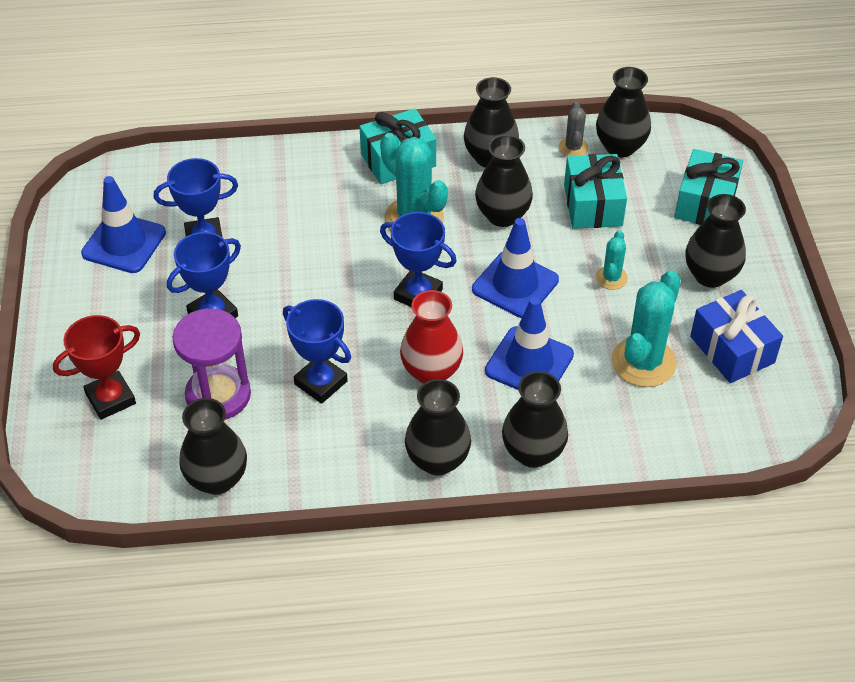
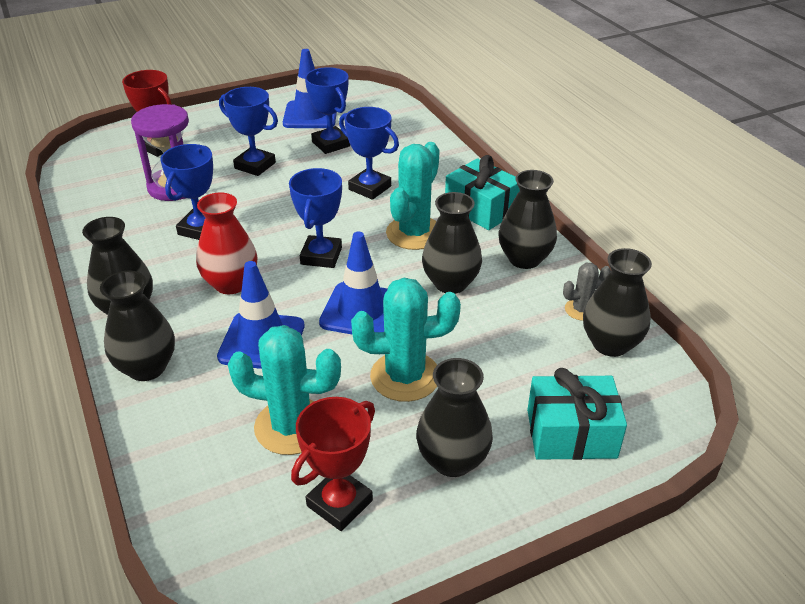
camera: 70 degrees right, 10 degrees down
black vase [179,398,247,495] -> none
turquoise gift [564,154,627,229] -> none
turquoise cactus [596,230,628,290] -> turquoise cactus [351,278,461,402], size x1.92
blue gift [690,290,783,383] -> red trophy [291,397,375,531]
none -> blue trophy [339,107,399,200]

